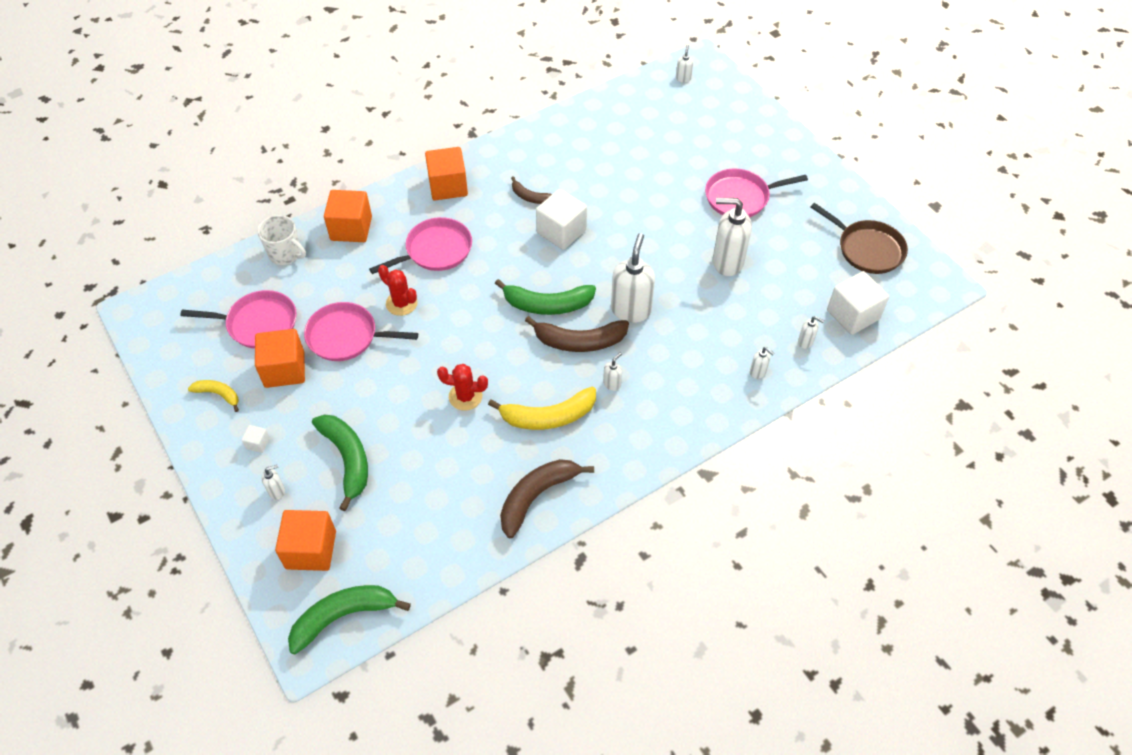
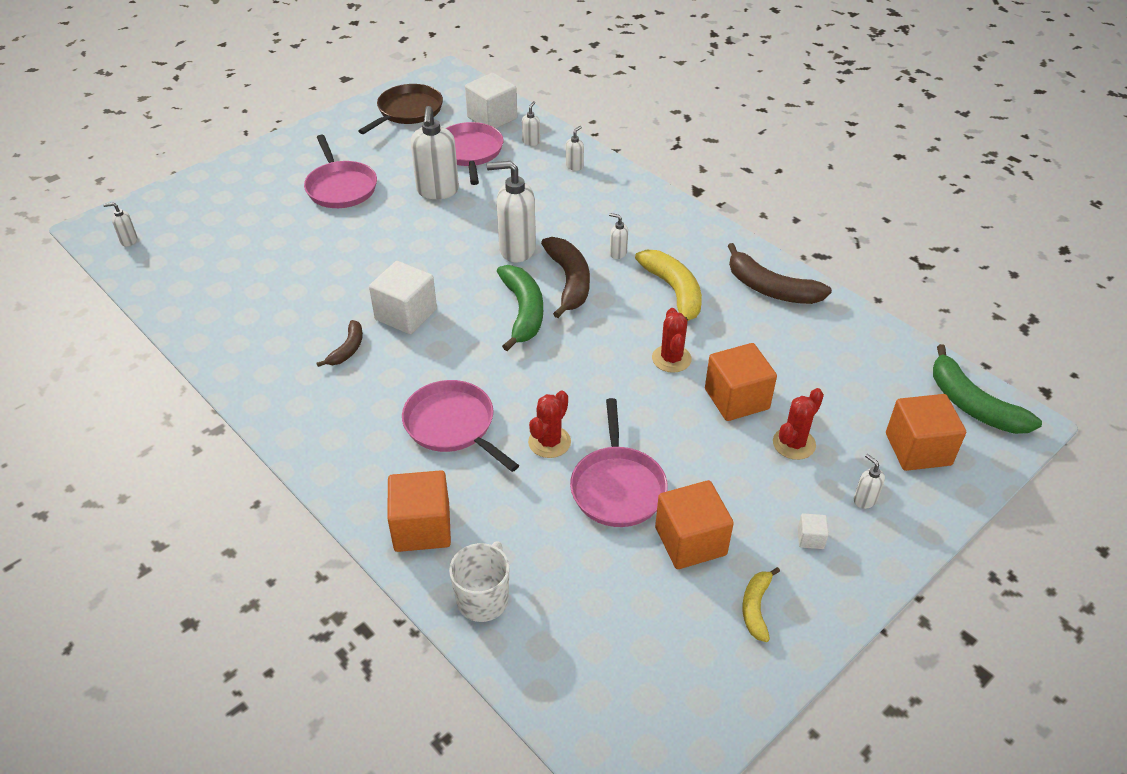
camera: 100 degrees left, 10 degrees down
pink pan [180,290,297,349] -> pink pan moved to [446,122,503,185]
green banana [312,414,368,511] -> red cactus [773,388,824,460]
orange cube [425,147,468,200] -> orange cube moved to [705,343,777,421]

